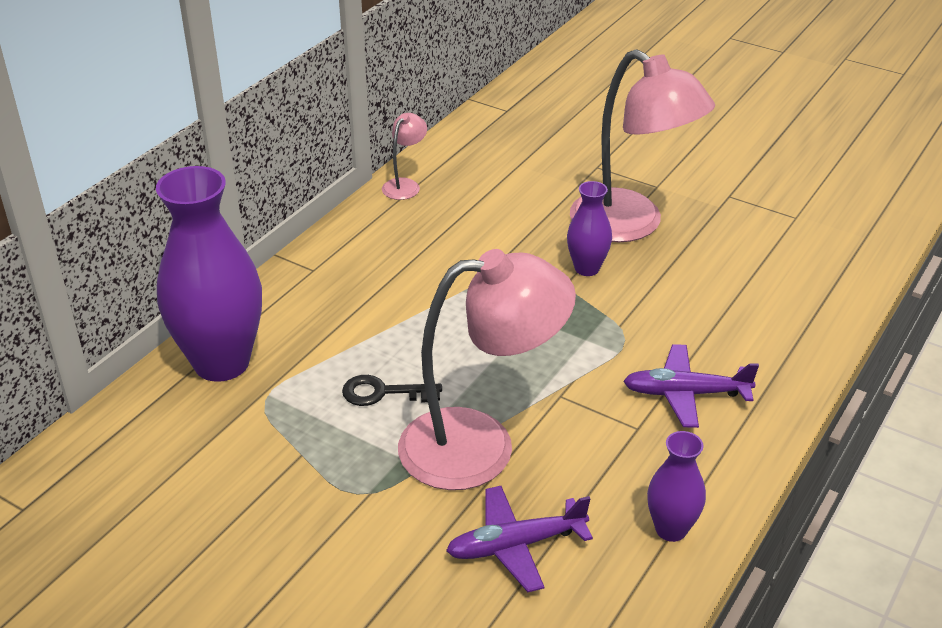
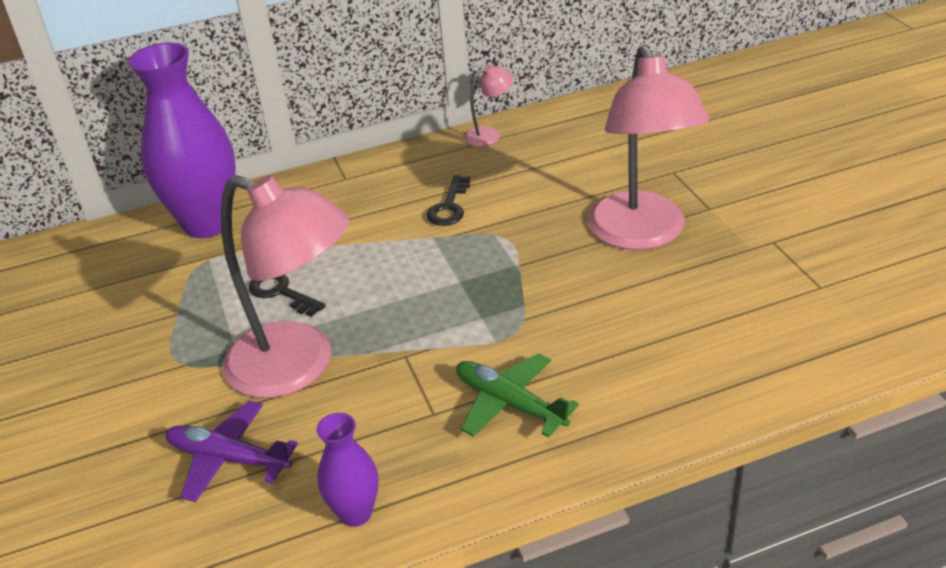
camera: 40 degrees right, 0 degrees up
purple vase [567,181,612,276] -> none
purple plane [623,344,759,428] -> green plane [456,353,579,437]
none -> black key [426,175,470,226]

